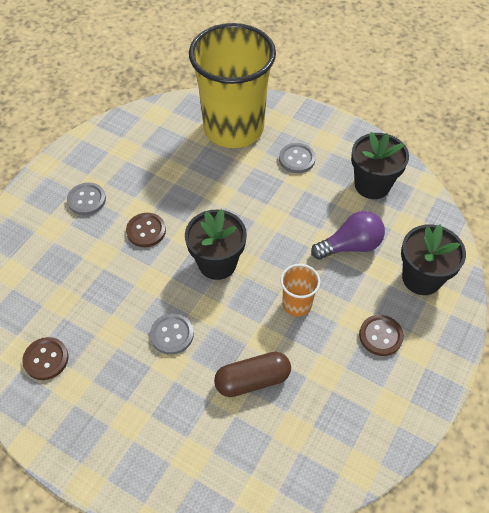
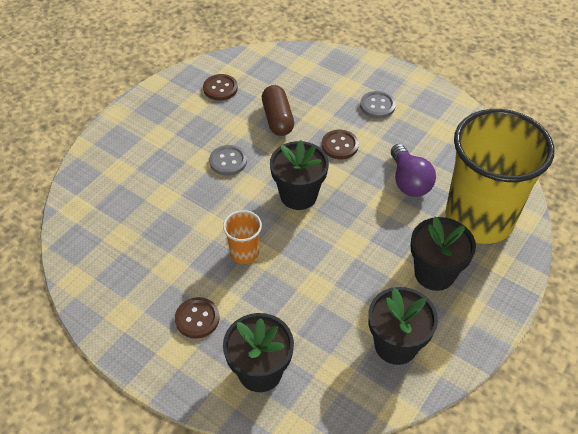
camera: 95 degrees right, 5 degrees down
brown capsule [214,352,291,397] -> brown capsule moved to [262,85,294,136]
grey button [279,143,316,173] -> black flower pot [411,217,476,291]
purple light bulb [311,211,385,260] -> purple light bulb moved to [391,144,436,197]

